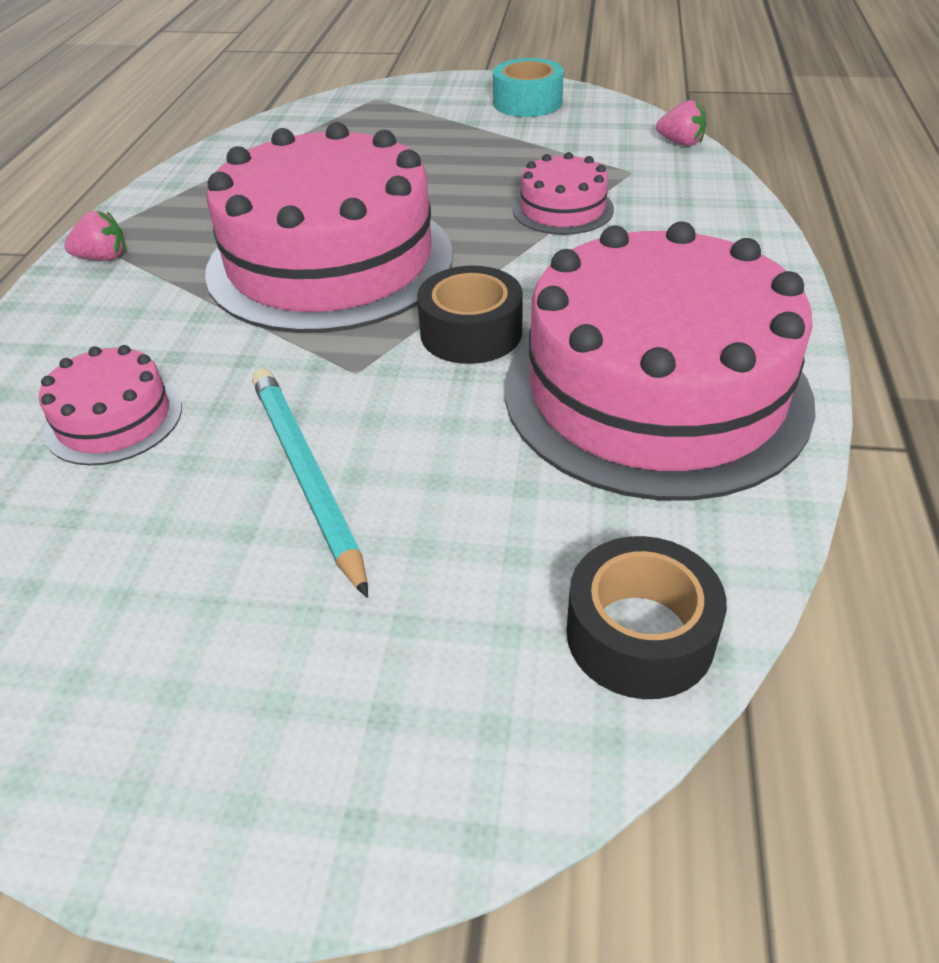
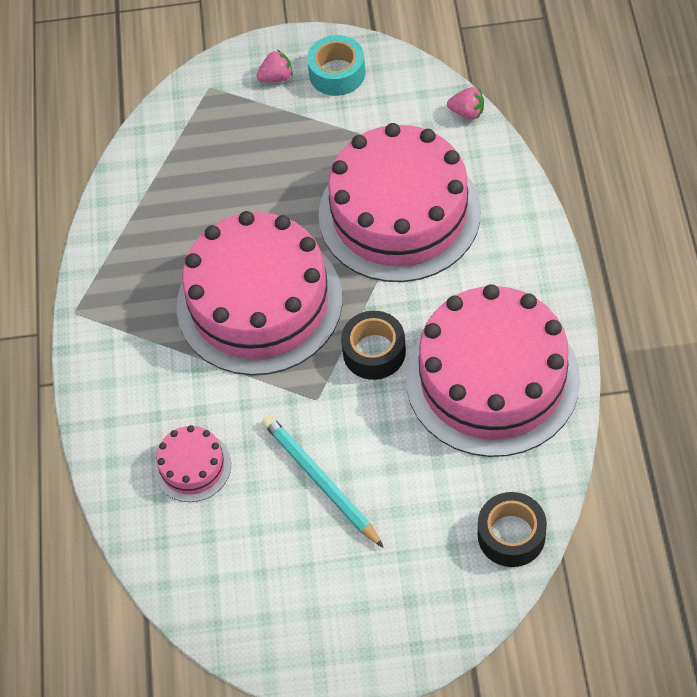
camera: 10 degrees left, 15 degrees up
pink strawberry [64,211,126,261] -> pink strawberry moved to [256,50,293,82]
pink cake [512,152,614,235] -> pink cake [318,123,481,282], size x2.27

